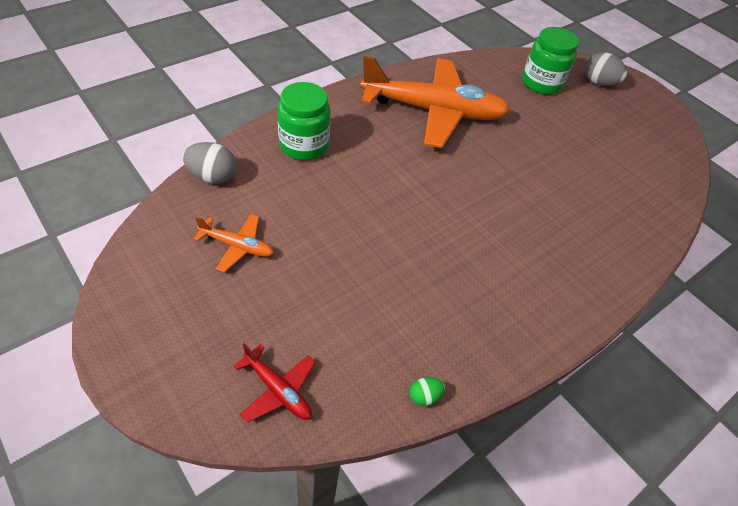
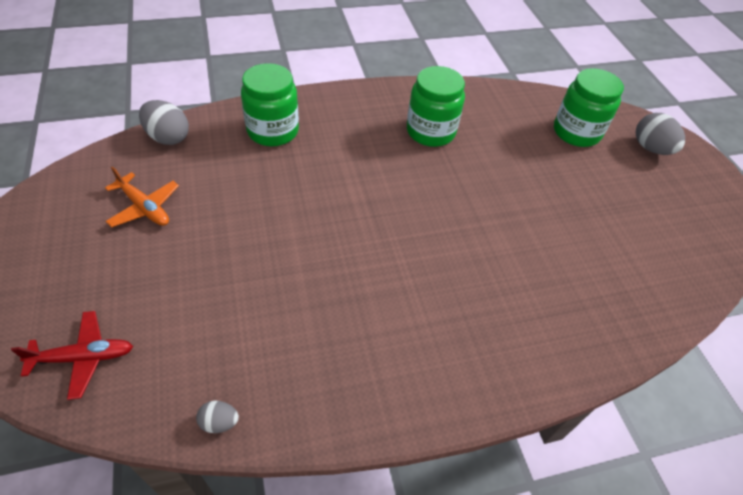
camera: 25 degrees right, 0 degrees up
red plane [233,343,316,423] -> red plane turned 75 degrees counterclockwise [11,311,133,400]
orange plane [360,56,511,148] -> green jar [407,66,465,147]
green egg [410,377,445,406] -> grey egg [196,400,239,433]

